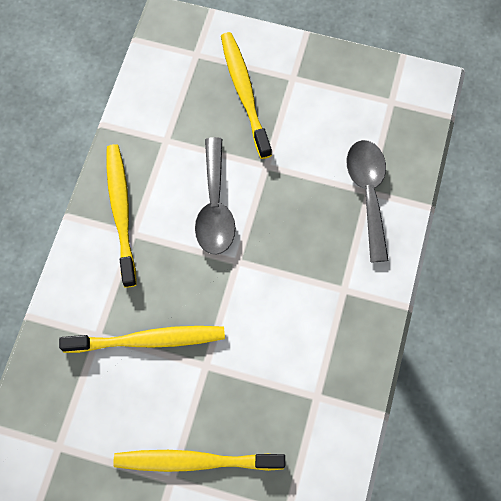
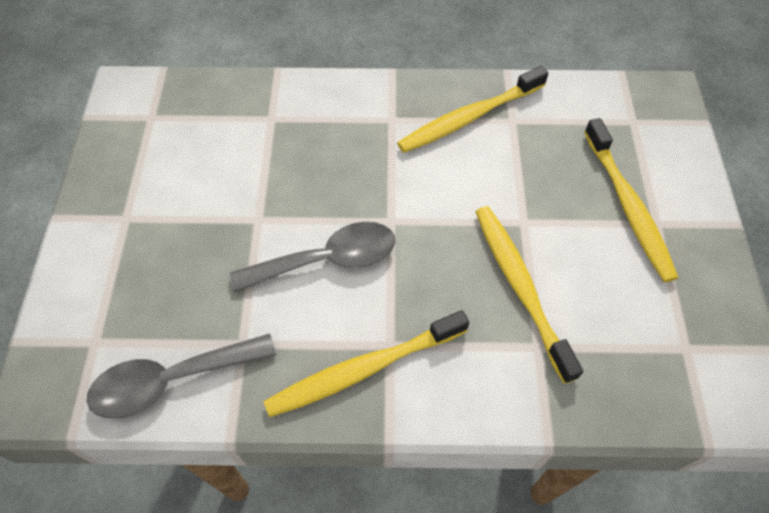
camera: 105 degrees left, 10 degrees down
yellow toothbrush [221,32,272,159] -> yellow toothbrush moved to [397,66,549,153]
grey spoon [347,140,389,262] -> grey spoon moved to [86,334,276,418]

